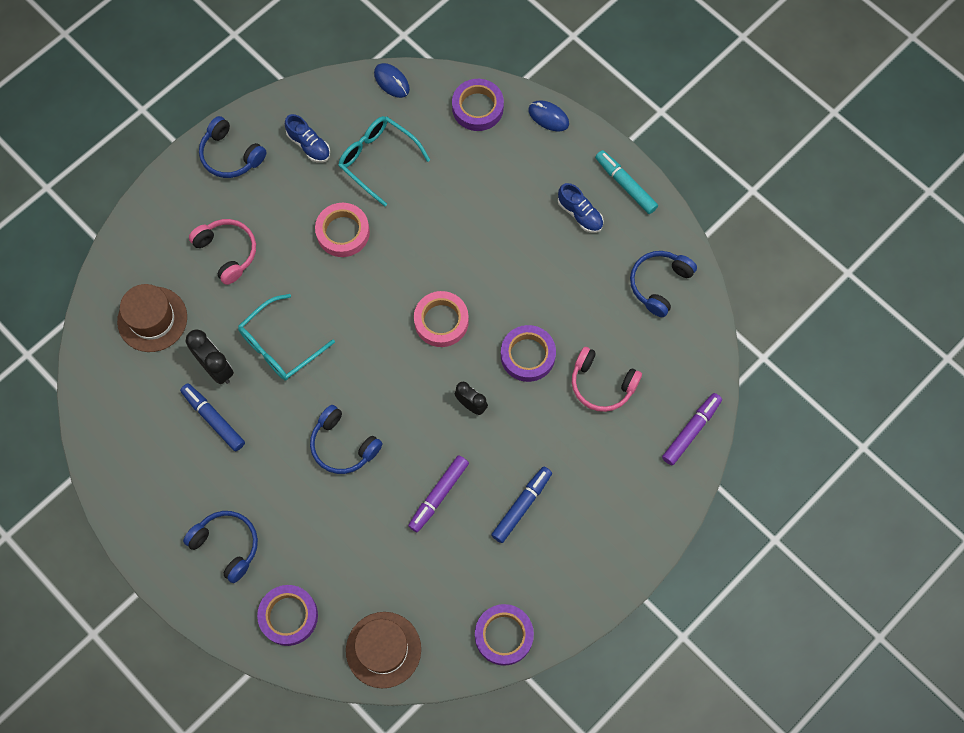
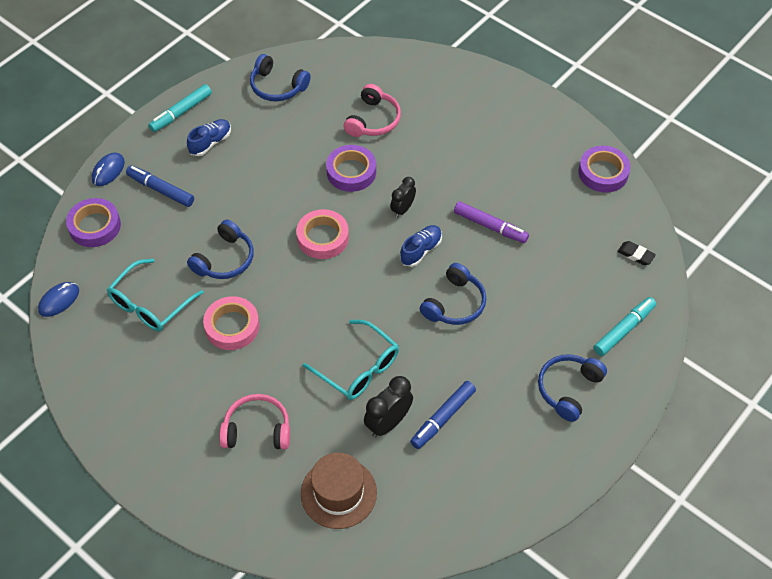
camera: 95 degrees left, 15 degrees down
pink headphones [189,219,256,285] -> pink headphones turned 45 degrees clockwise [219,394,290,450]
blue headphones [199,116,266,178] -> blue headphones moved to [187,220,254,279]
purple tape [257,585,318,646] -> turquoise marker [594,297,656,356]
blue shoe [285,114,330,163] -> blue shoe moved to [400,225,442,267]
brown hat [346,612,421,688] -> black eraser [617,241,656,265]
blue marker [491,466,552,543] -> blue marker moved to [126,165,194,207]
purple marker [662,393,722,465] -> none

